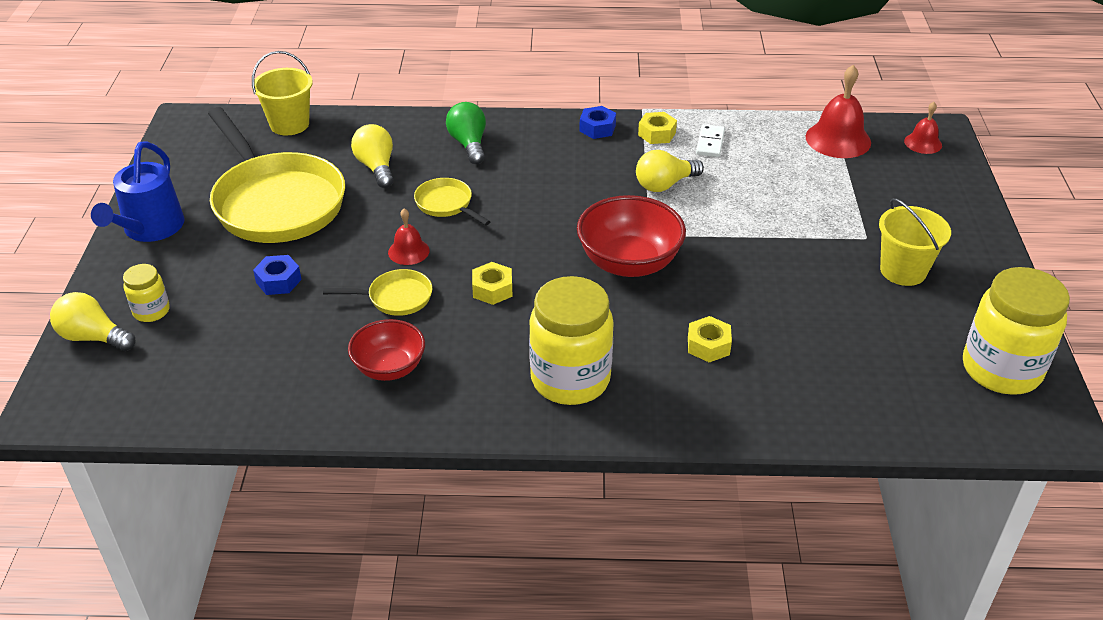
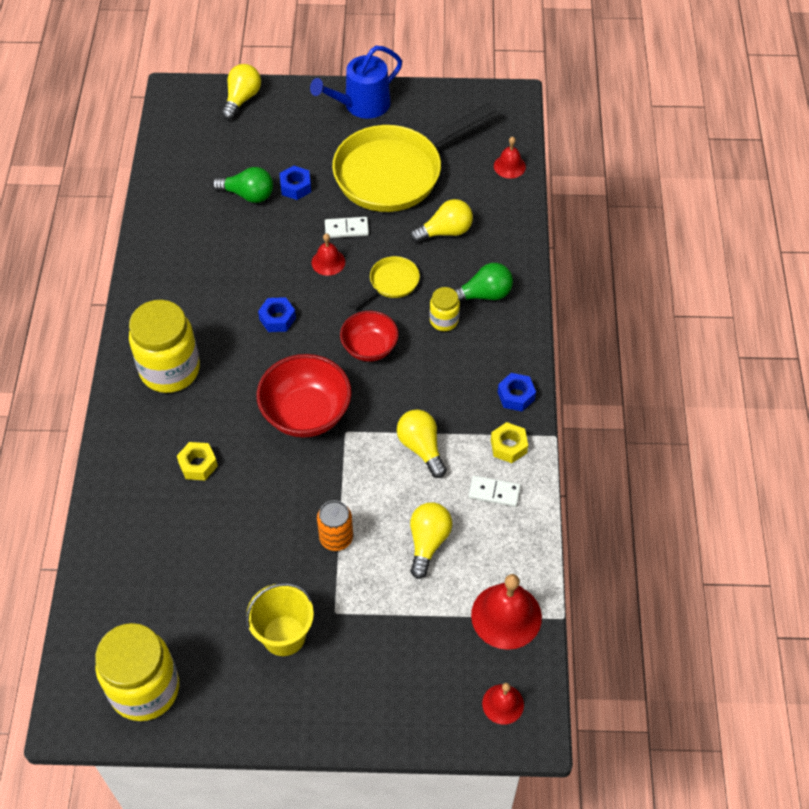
camera: 90 degrees right, 15 degrees up
blue watering can [91,141,185,242] -> blue watering can turned 45 degrees counterclockwise [310,46,402,119]
yellow jar [123,264,170,322] -> yellow jar moved to [430,287,460,331]
yellow bucket [252,51,313,135] -> red bell [494,136,526,179]
yellow pan [323,269,432,316] -> none
red bowl [348,319,425,381] -> red bowl moved to [340,311,399,362]
yellow nut [472,262,513,305] -> blue nut [258,297,296,332]
none -> green light bulb [212,167,273,203]
none -> orange can [317,500,353,551]
none -> white domino [325,217,369,238]
none -> yellow light bulb [410,502,452,579]

